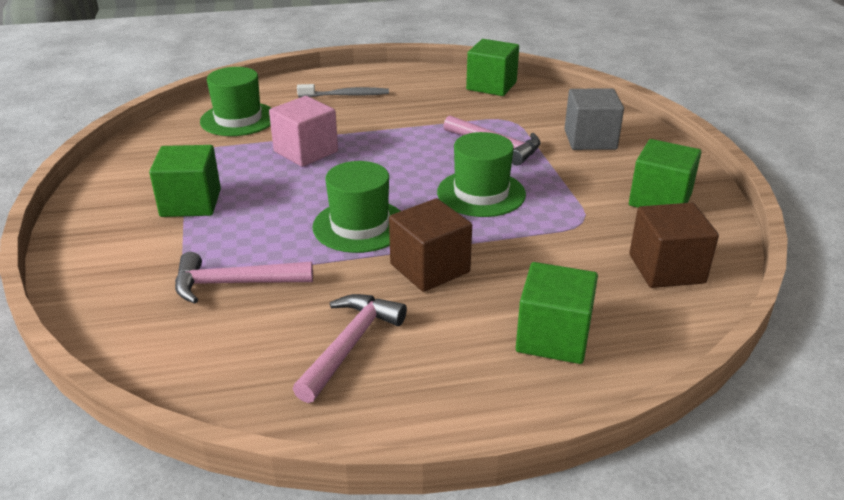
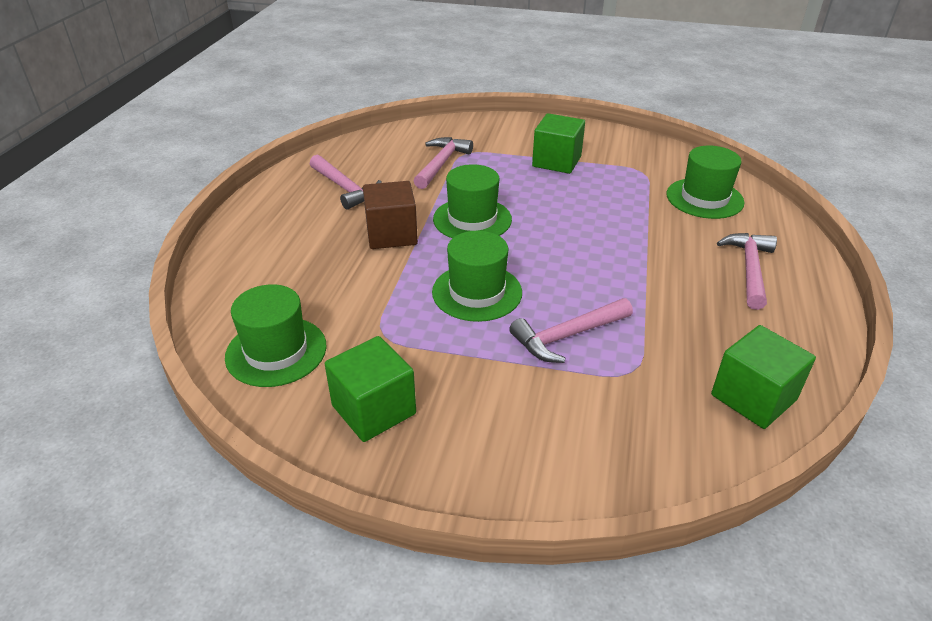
camera: 115 degrees right, 5 degrees up
pink cube [269,96,338,167] -> none
grey toothbrush [297,84,389,98] -> pink hammer [717,233,777,310]
green cube [516,262,598,364] -> none
grey cube [564,88,624,150] -> none
brown cube [629,203,719,288] -> green hat [225,284,327,387]

